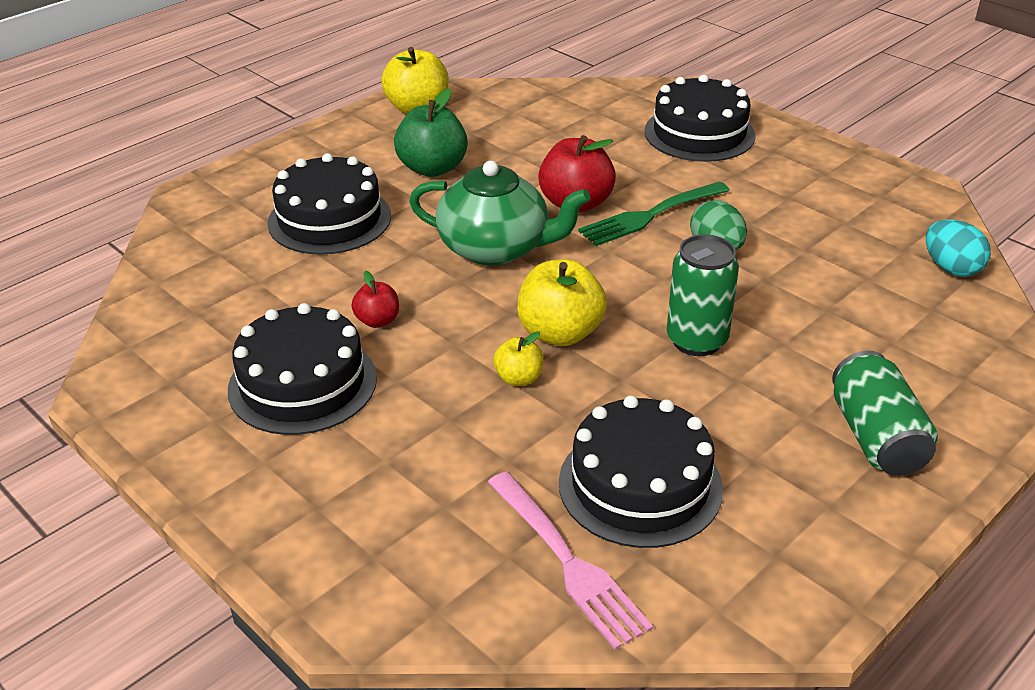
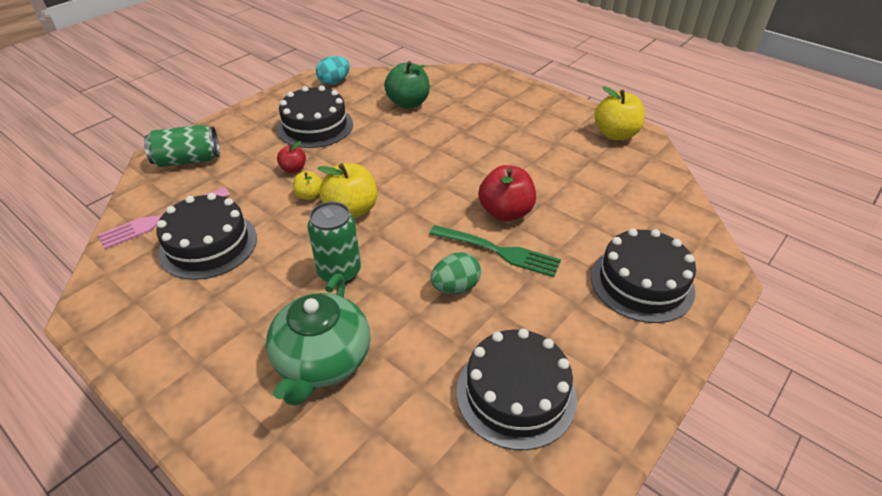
camera: 85 degrees right, 5 degrees up
black cake [268,153,391,255] -> black cake moved to [457,329,577,450]
red apple [352,271,399,328] -> red apple moved to [277,141,306,173]
green apple [394,88,468,177] -> green apple moved to [384,61,430,108]
green teapot [409,161,590,265] -> green teapot moved to [266,274,371,406]
green fork [578,182,730,246] -> green fork turned 150 degrees clockwise [429,225,561,277]
green can [832,351,938,476] -> green can moved to [144,125,220,167]
turquoise egg [926,219,991,277] -> turquoise egg moved to [316,56,350,85]

